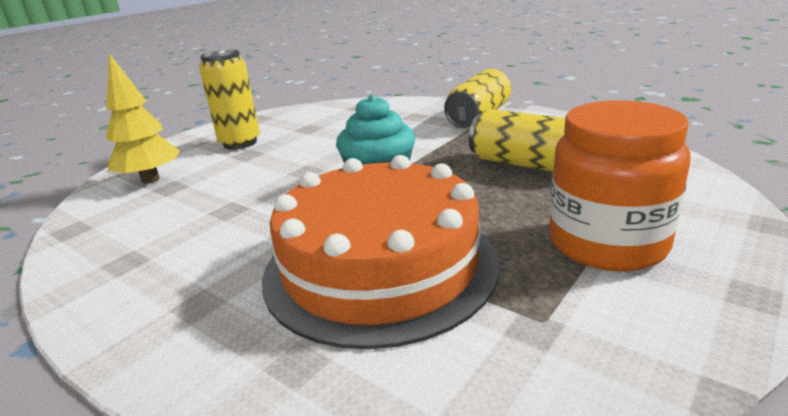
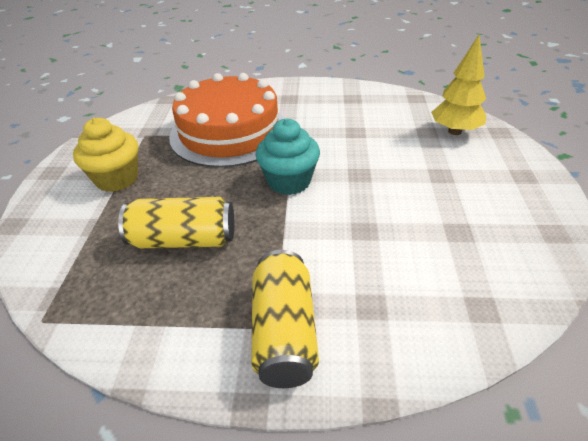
camera: 145 degrees right, 15 degrees up
yellow can [200,50,260,149] -> none
orange jar [549,101,691,271] -> yellow cupcake [73,118,138,192]

